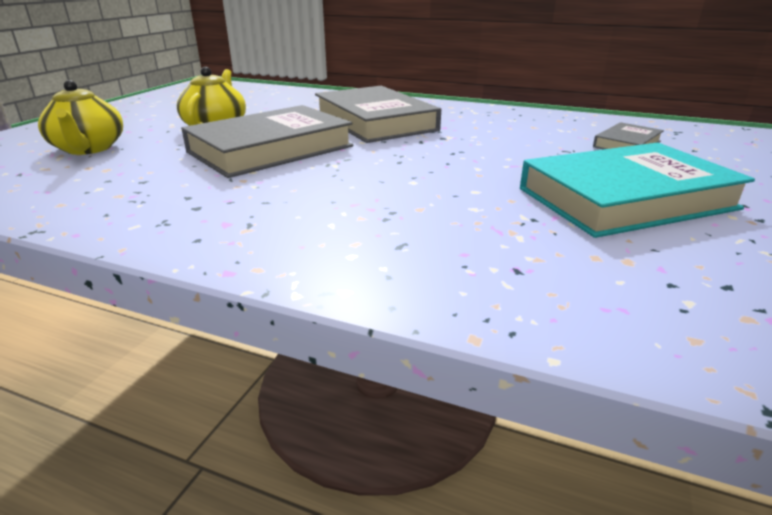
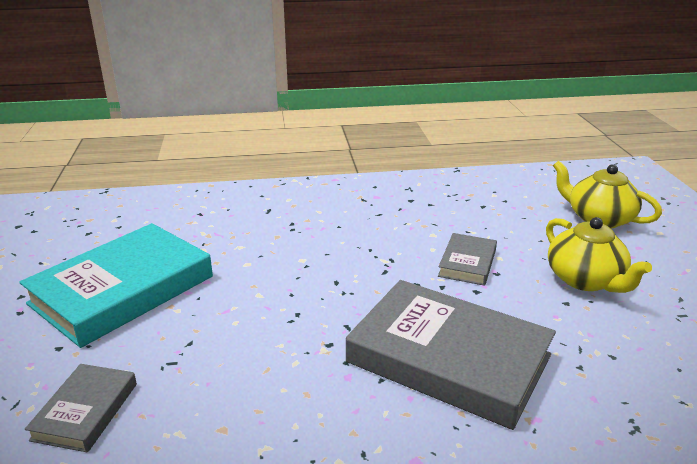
camera: 150 degrees right, 0 degrees up
grey book [181,105,353,178] -> grey book [438,233,497,286], size x0.49

